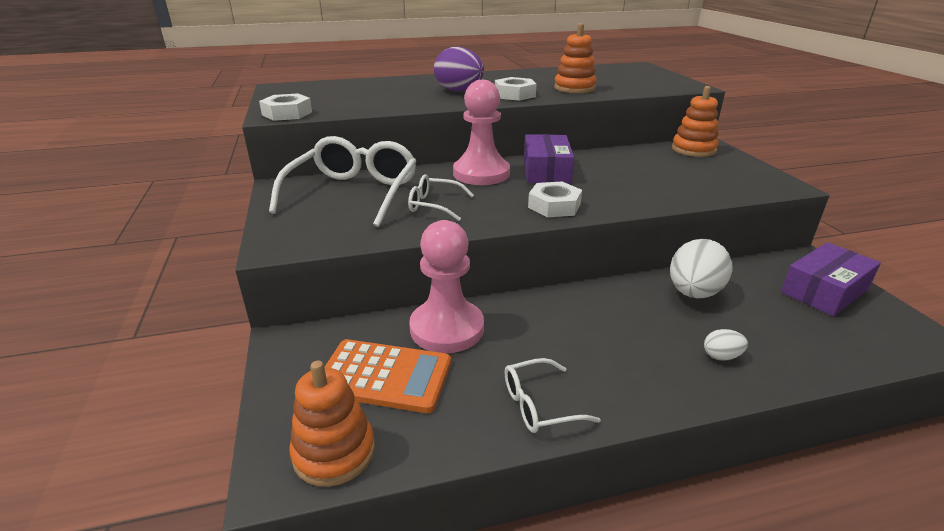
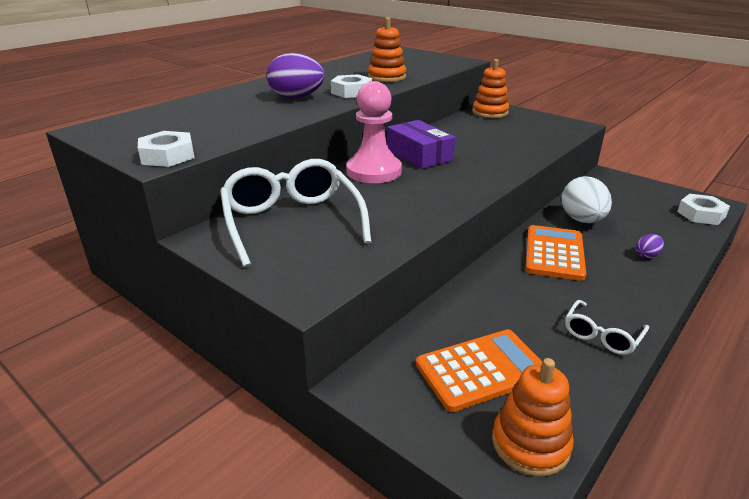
camera: 35 degrees left, 0 degrees up
white glasses [408,175,474,221] -> none
pink pawn [409,220,484,353] -> none
white nut [528,182,582,217] -> white nut moved to [677,194,730,225]
white egg [704,329,748,361] -> purple egg [636,234,664,258]
purple box [781,242,881,316] -> none
none -> orange calculator [526,225,586,281]

